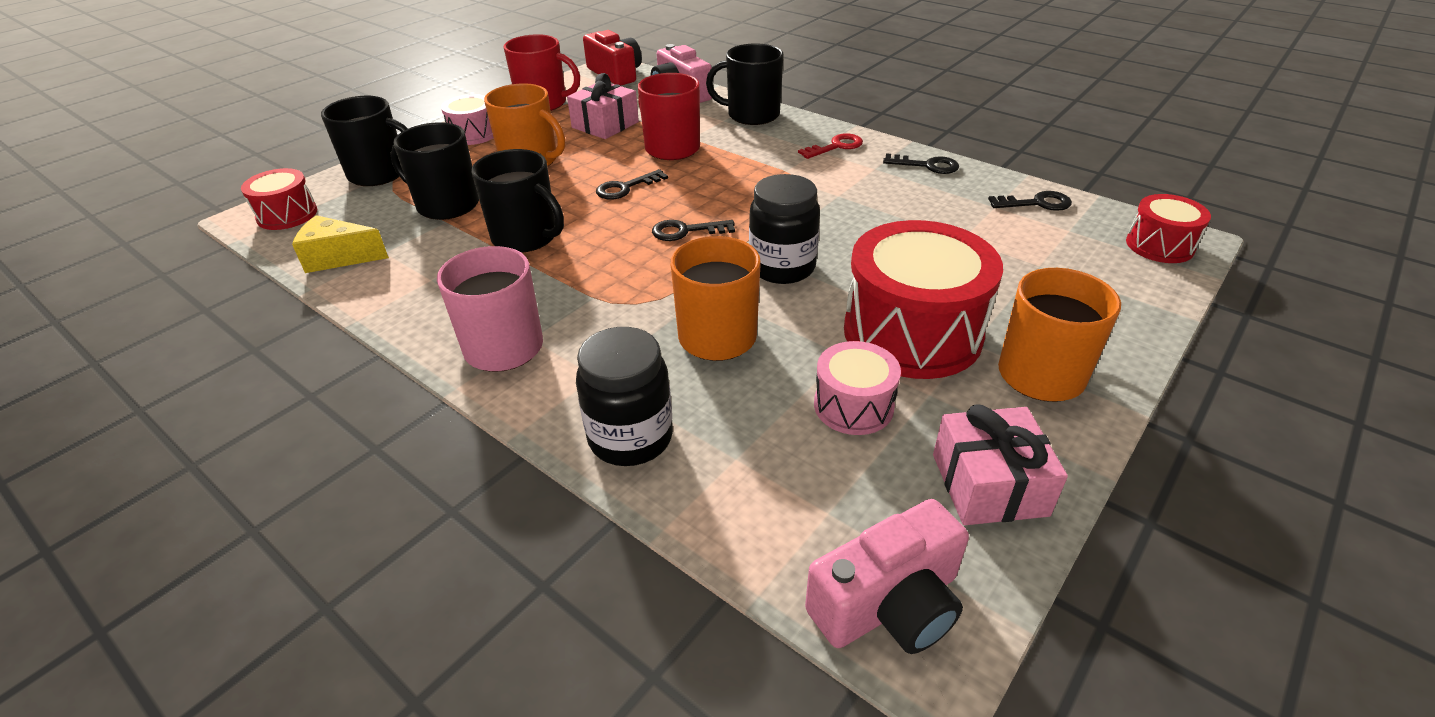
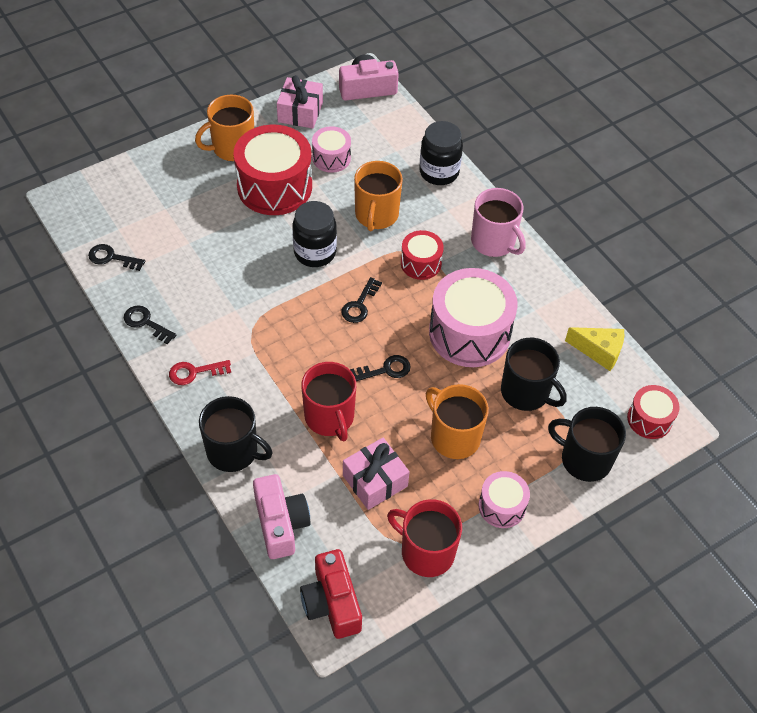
camera: 165 degrees left, 15 degrees up
black mug [471,149,564,253] -> pink drum [429,268,518,367]
black key [652,220,735,241] -> black key turned 105 degrees clockwise [341,277,382,323]
red drum [1126,194,1211,263] -> red drum moved to [401,230,444,280]

